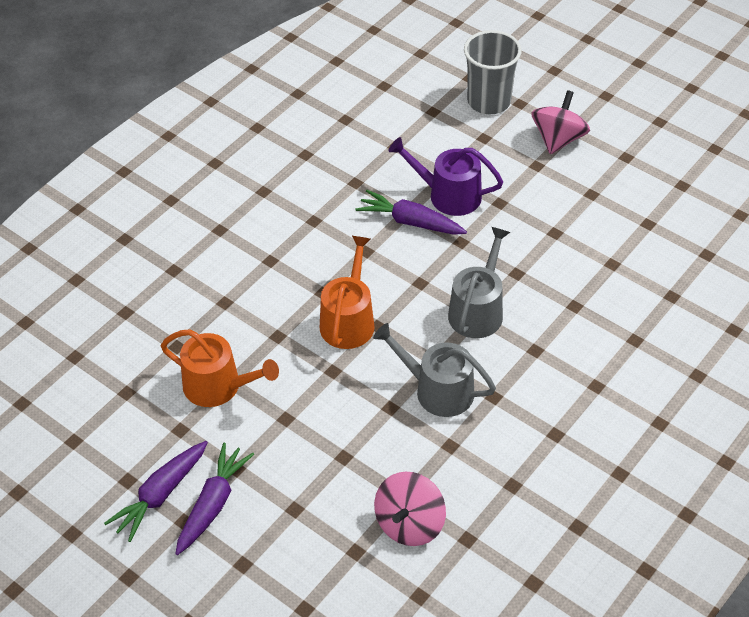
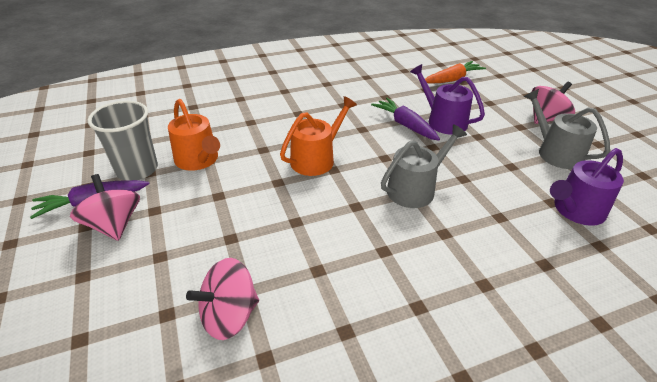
camera: 30 degrees right, 10 degrees down
purple carrot [175,443,254,555] -> pink spinning top [70,174,140,241]
grey watering can [373,323,496,417] -> grey watering can moved to [524,89,610,169]
grey cup [464,30,522,114] -> grey cup moved to [87,101,158,180]
none -> orange carrot [425,61,486,84]
none -> purple watering can [550,148,624,226]

